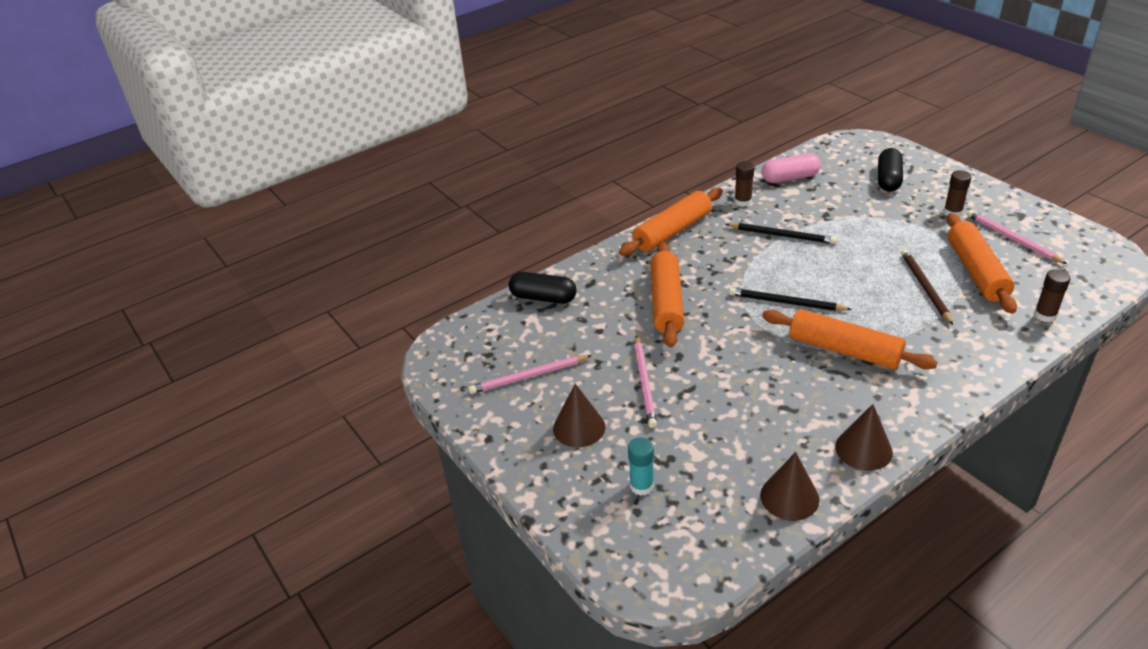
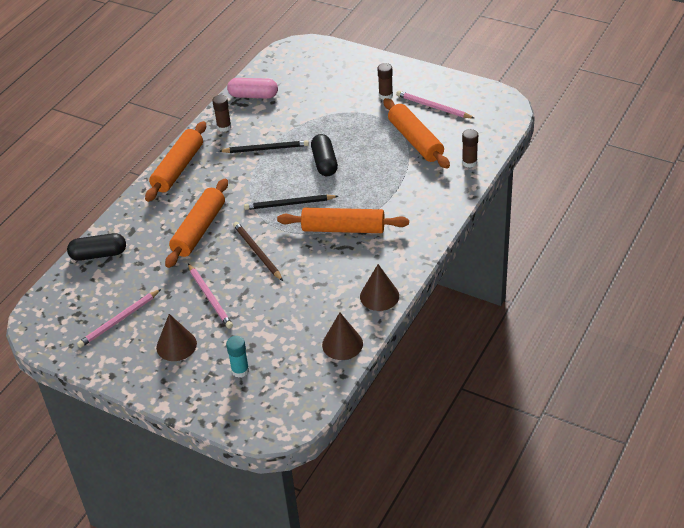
camera: 25 degrees left, 5 degrees up
orange rolling pin [650,242,684,348] -> orange rolling pin turned 45 degrees clockwise [165,178,228,268]
pink capsule [761,153,821,183] -> pink capsule turned 45 degrees clockwise [227,78,278,99]
black capsule [878,148,903,192] -> black capsule moved to [311,134,338,176]
brown pencil [901,249,953,325] -> brown pencil moved to [233,222,283,281]

